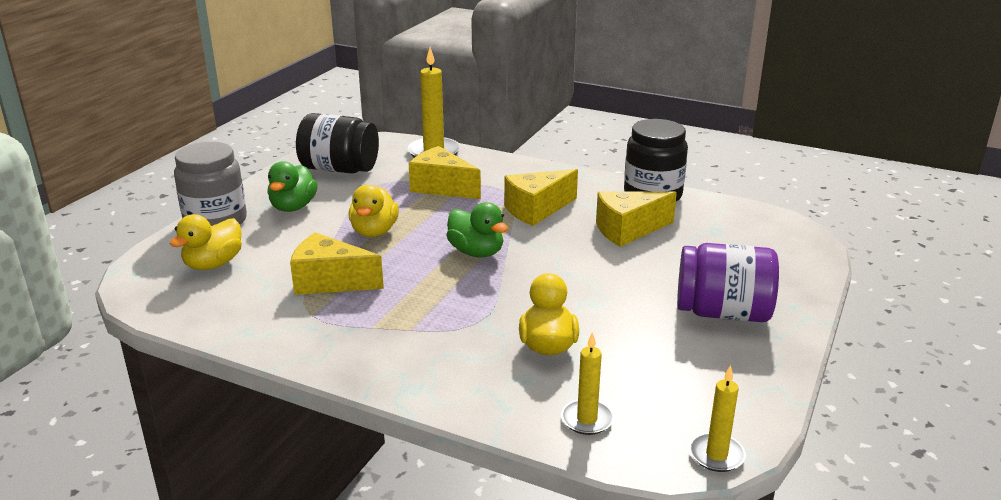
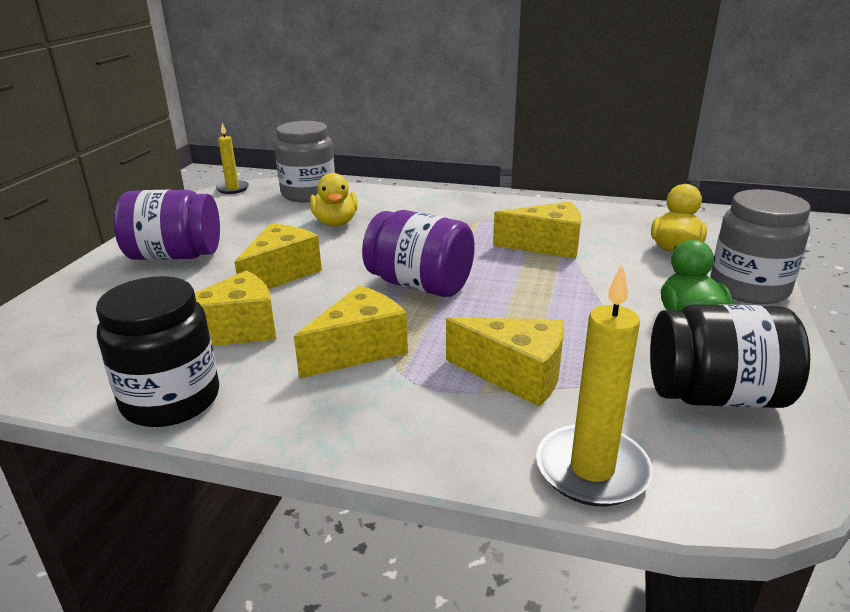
camera: 170 degrees right, 0 degrees up
yellow duck [349,185,399,237] -> none
green duck [446,202,508,257] -> purple jar [362,210,475,297]
yellow candle [561,332,614,435] -> grey jar [275,121,335,203]
none -> yellow cheese [235,223,322,289]

